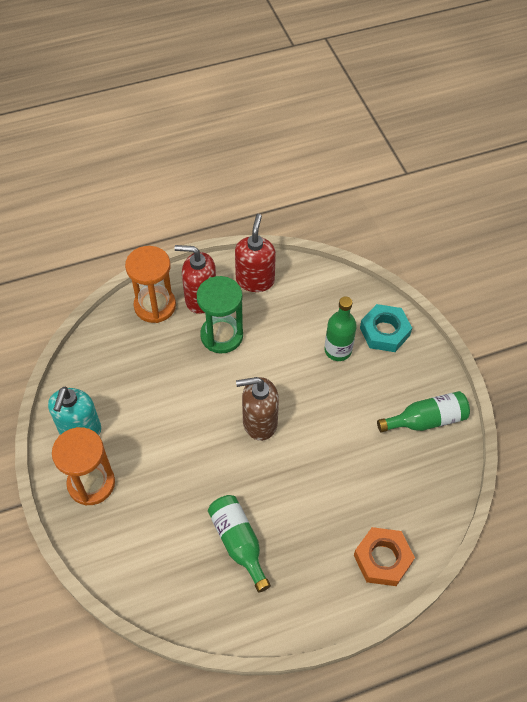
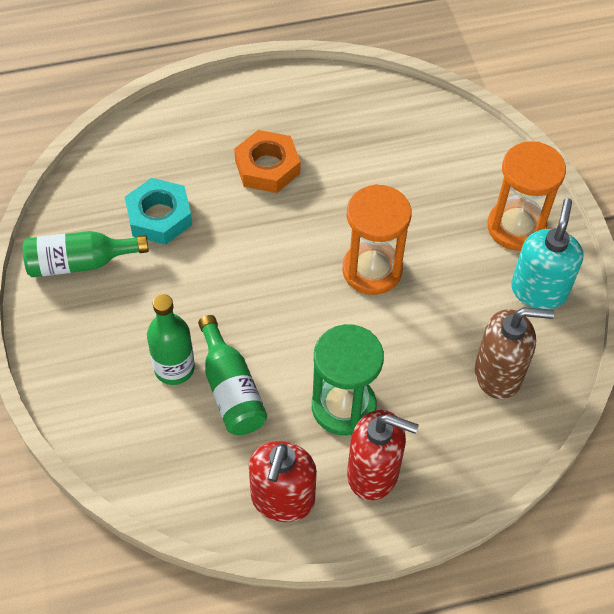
camera: 175 degrees left, 0 degrees up
orange hourglass [125,246,176,323] -> orange hourglass moved to [342,184,412,295]
green bottle [208,495,271,592] -> green bottle moved to [198,315,267,435]
brown soap dispenser [236,377,279,441] -> brown soap dispenser moved to [475,307,554,399]
orange nut [354,527,415,586] -> orange nut moved to [234,130,301,193]
turquoise nut [360,304,412,352] -> turquoise nut moved to [125,178,192,245]

